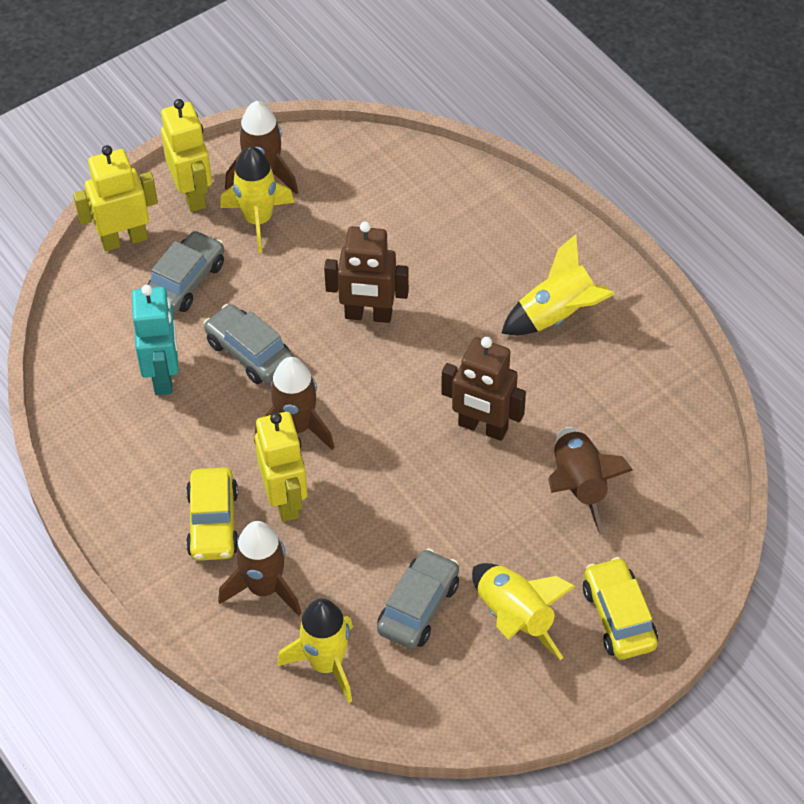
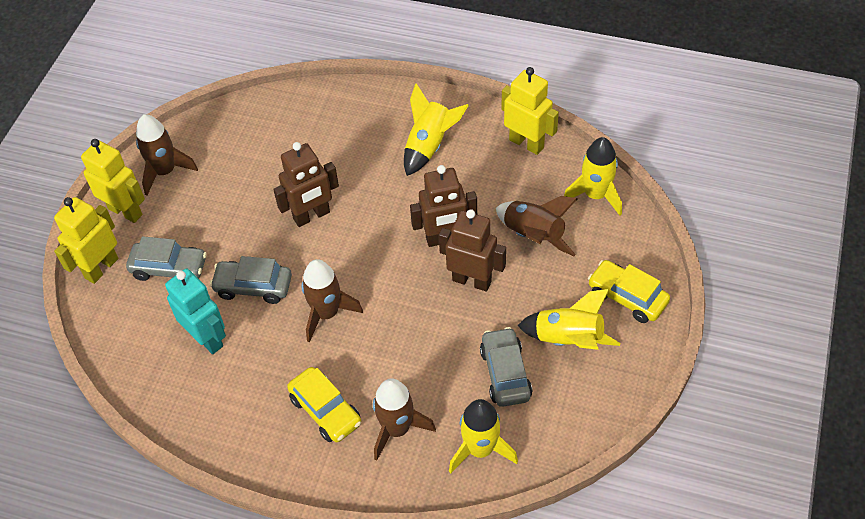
camera: 35 degrees left, 0 degrees up
grey car [147,230,224,312] -> grey car turned 105 degrees clockwise [126,236,207,281]
yellow rocket [220,146,295,253] -> yellow rocket moved to [564,137,622,215]
yellow robot [255,412,308,522] -> yellow robot moved to [501,67,559,155]
none -> brown robot [439,209,506,291]

